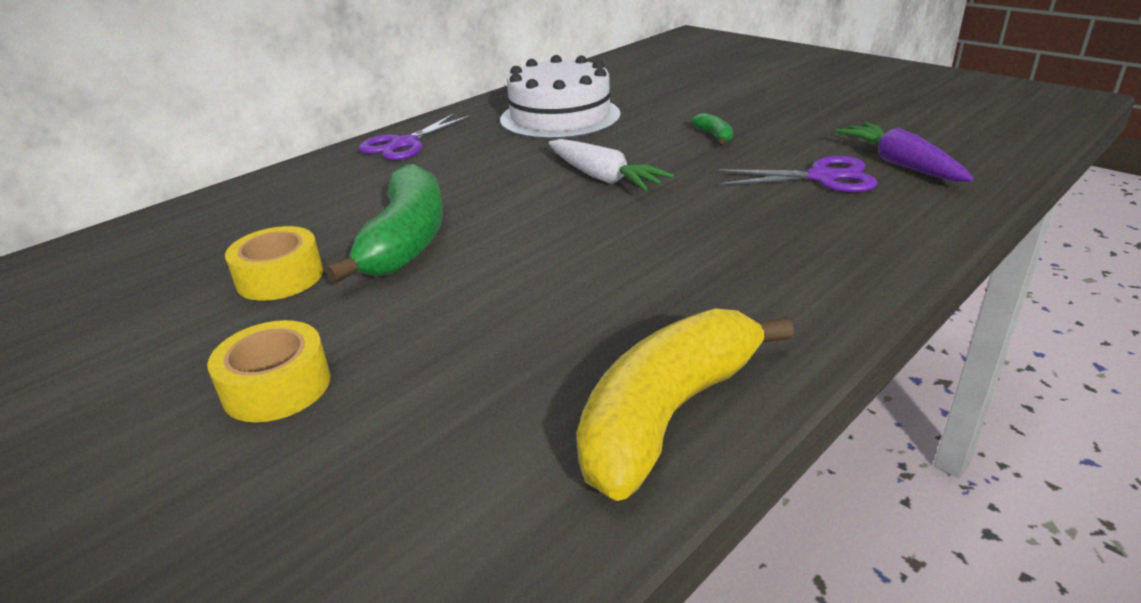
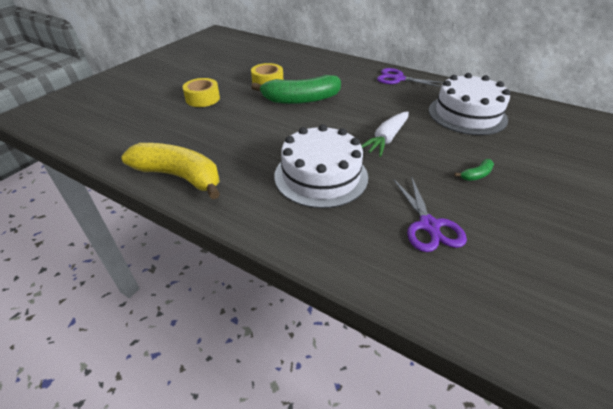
camera: 75 degrees right, 10 degrees up
purple carrot [835,122,974,182] -> none
none -> white cake [274,124,368,208]

